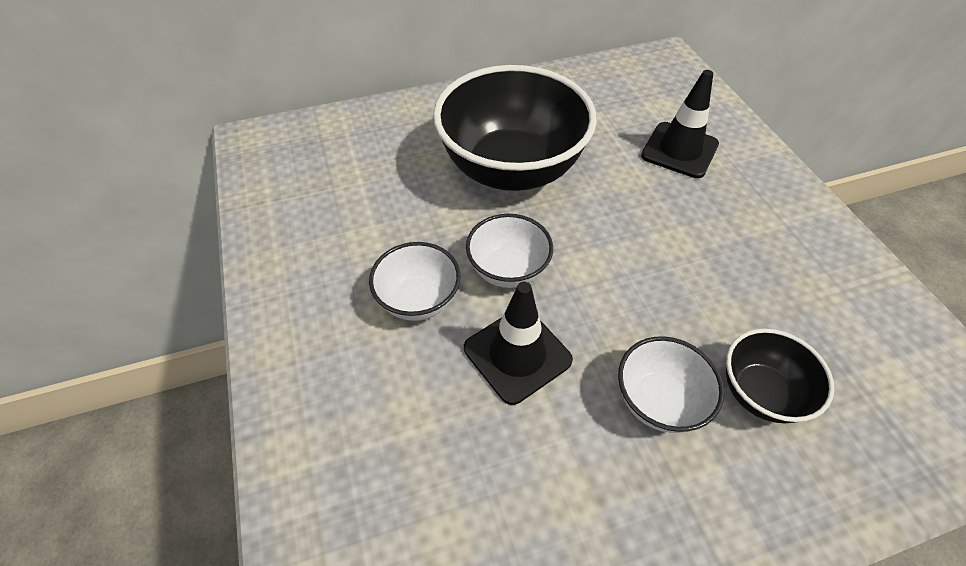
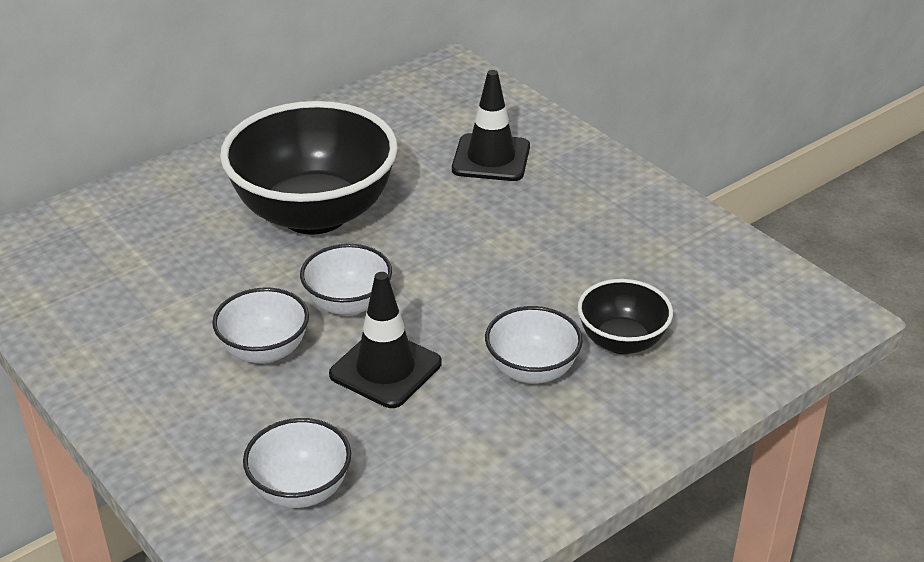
camera: 20 degrees left, 15 degrees down
none -> white bowl [243,418,351,508]

